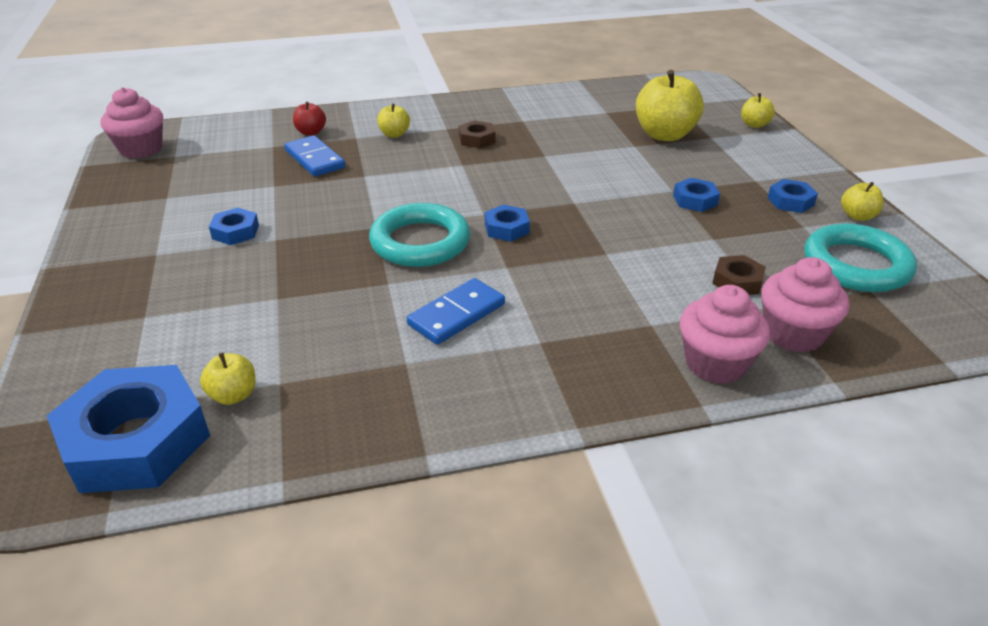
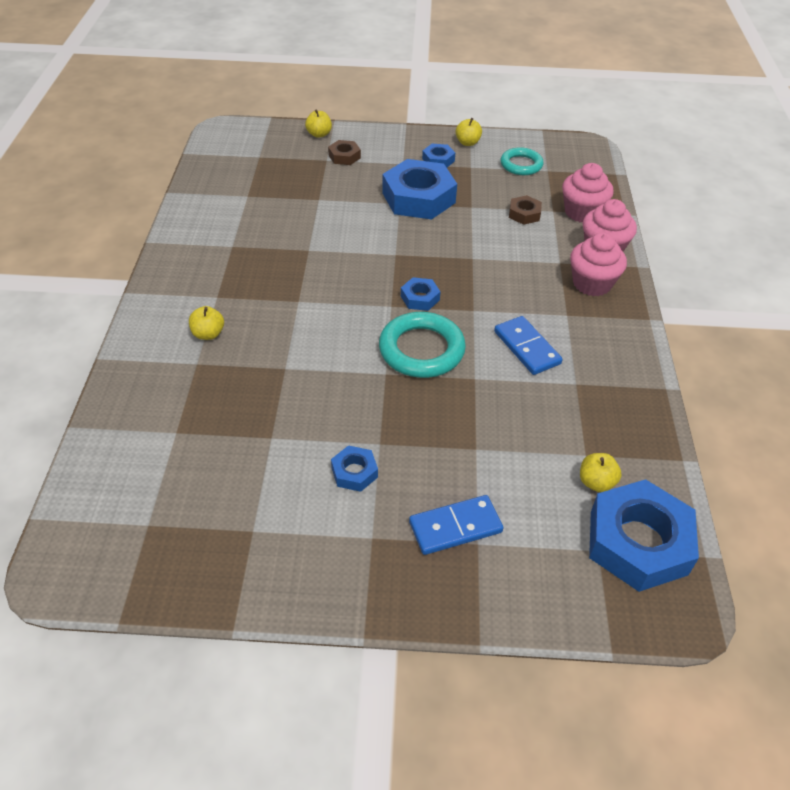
camera: 75 degrees left, 10 degrees up
pink cupcake [101,87,163,159] -> pink cupcake moved to [570,232,627,296]
blue domino [284,135,345,176] -> blue domino moved to [409,495,503,555]
red apple [293,101,326,135] -> none
brown nut [459,120,496,148] -> brown nut moved to [328,140,361,165]
yellow apple [636,70,704,141] -> none
blue nut [673,178,720,212] -> blue nut [382,159,457,220], size x2.16
turquoise ring [804,224,917,292] -> turquoise ring [501,147,543,175], size x0.64

